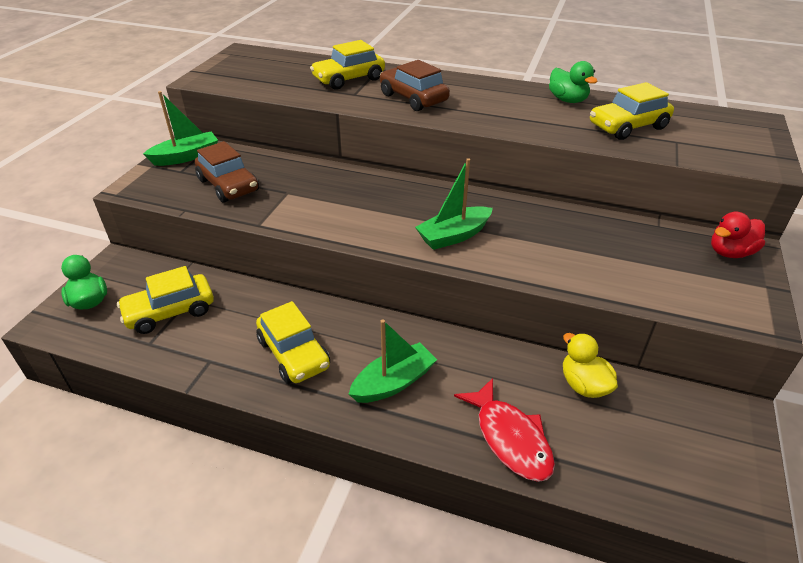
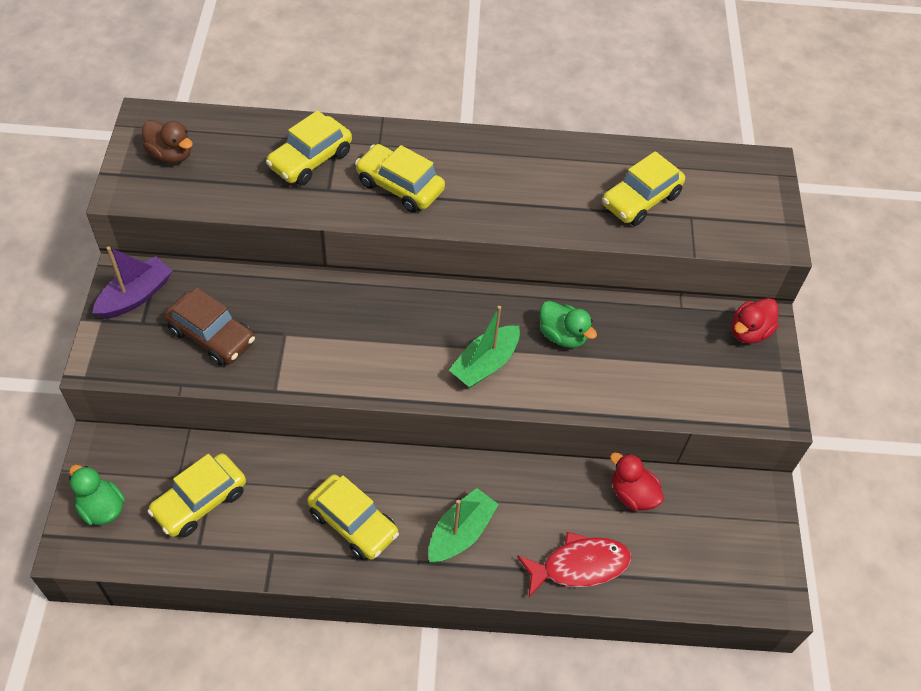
camera: 20 degrees left, 15 degrees up
green boat [143,91,218,166] -> purple boat [92,247,172,319]
brown car [380,60,450,111] -> yellow car [355,144,445,213]
red fish [454,378,555,482] -> red fish turned 60 degrees counterclockwise [517,532,631,597]
green duck [549,61,598,103] -> green duck moved to [540,301,597,348]
yellow duck [563,333,618,398] -> red duck [610,452,664,511]
none -> brown duck [142,120,193,163]

